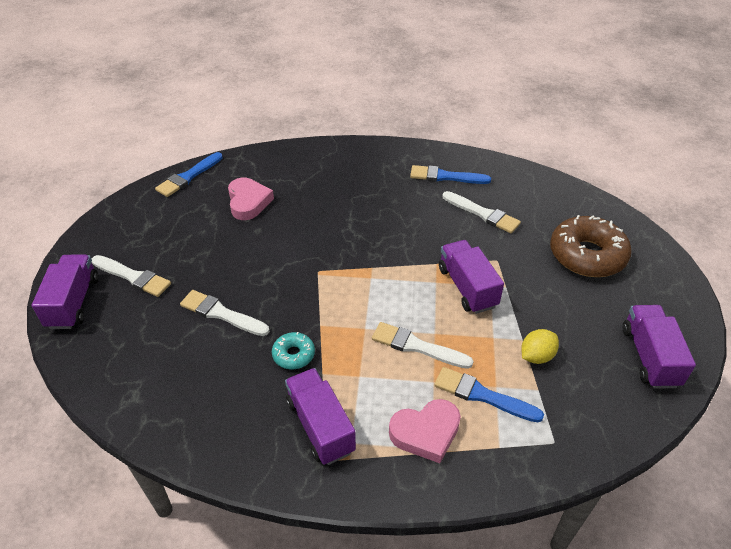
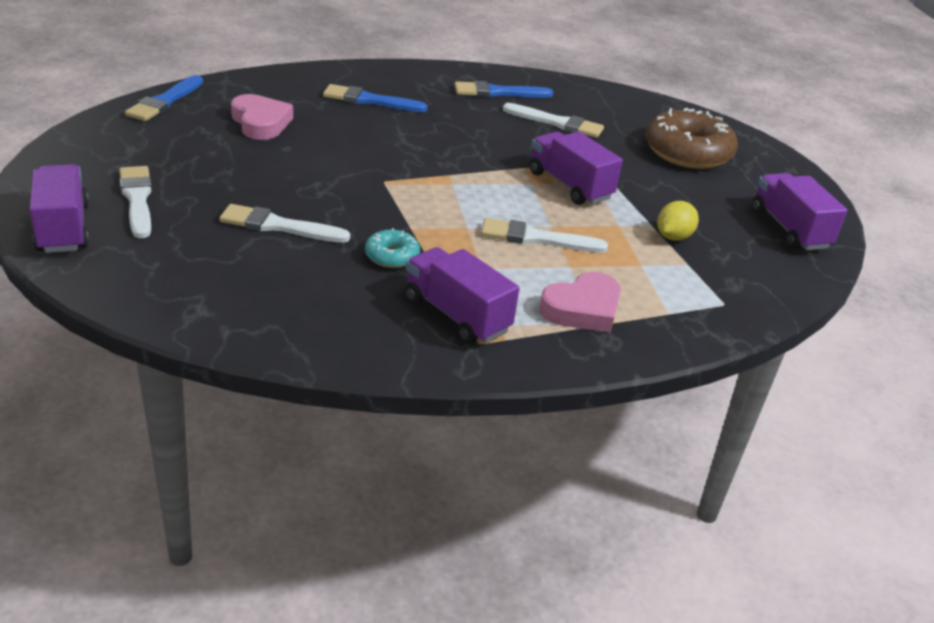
camera: 20 degrees left, 10 degrees down
white brush [92,255,171,297] -> white brush turned 120 degrees counterclockwise [119,166,152,239]
blue brush [434,367,544,423] -> blue brush moved to [323,84,427,112]

